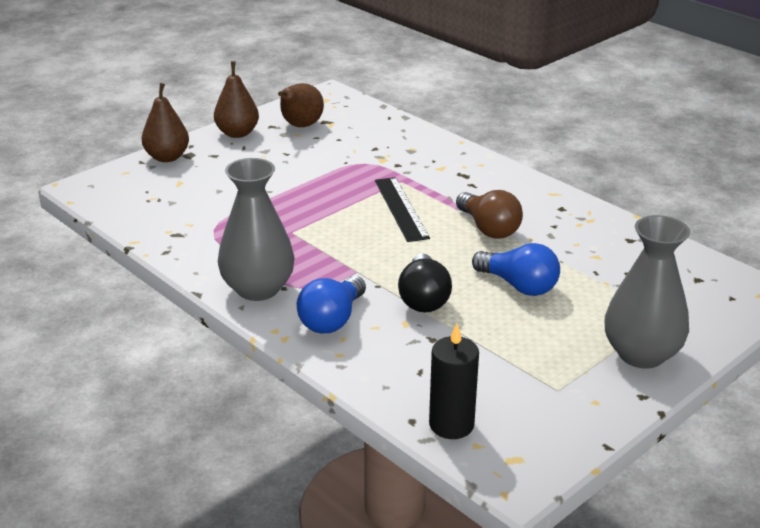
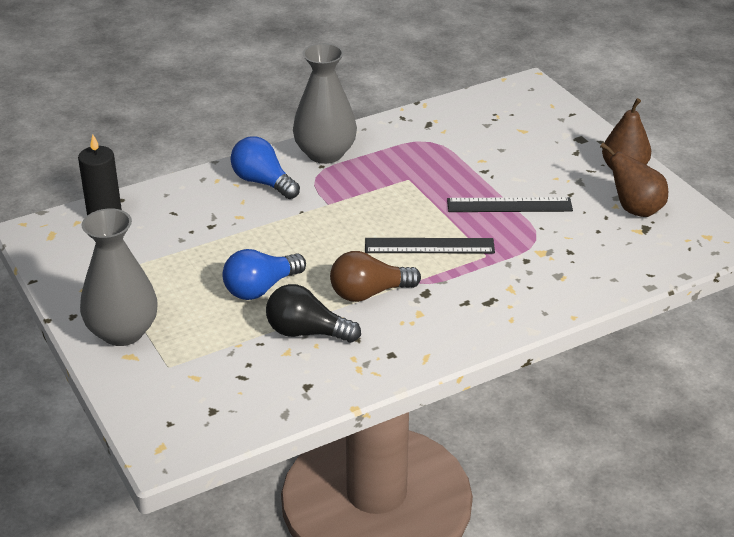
camera: 105 degrees right, 5 degrees up
brown pear [142,83,189,162] -> none
black light bulb [398,254,452,312] -> black light bulb moved to [266,284,361,343]
none -> black ruler [447,197,573,212]

